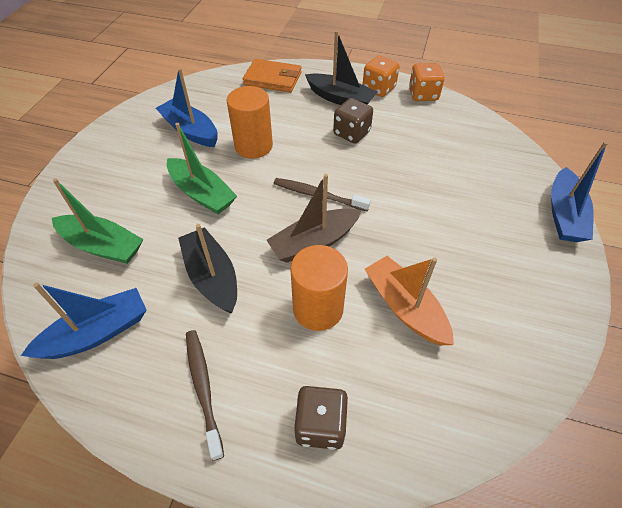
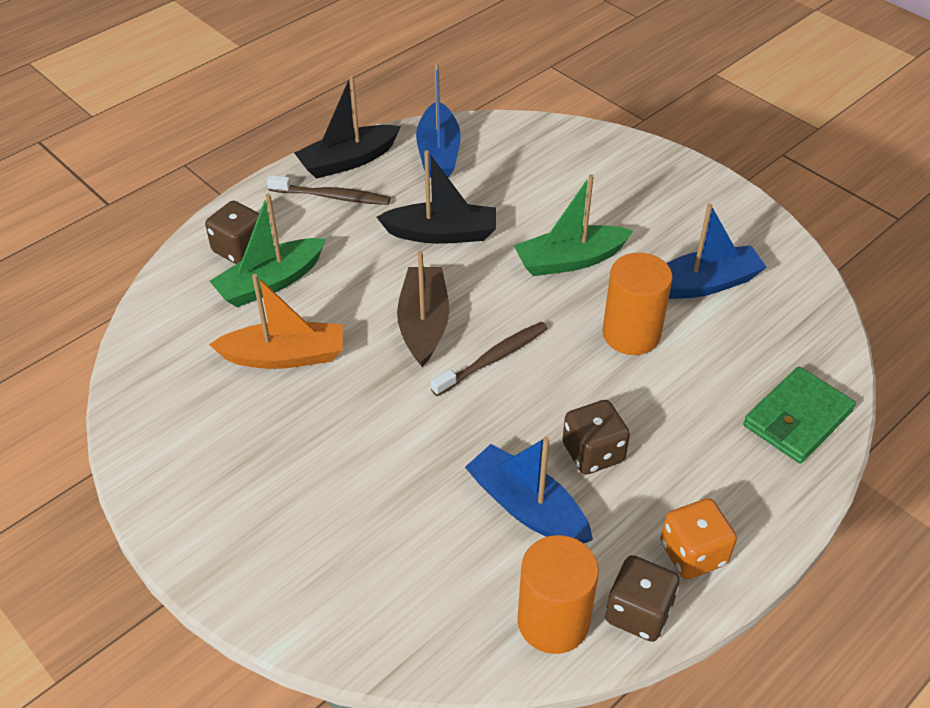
camera: 120 degrees right, 5 degrees down
green boat [52,178,144,264] -> green boat moved to [210,194,326,307]
orange wallet [243,59,302,93] -> green wallet [743,367,856,464]
orange cylinder [290,245,348,331] -> orange cylinder moved to [518,535,599,654]
black boat [305,31,377,105] -> black boat moved to [294,75,401,179]
orange dice [409,63,444,101] -> brown dice [605,555,680,642]
blue boat [551,142,608,242] -> blue boat moved to [465,437,593,543]

